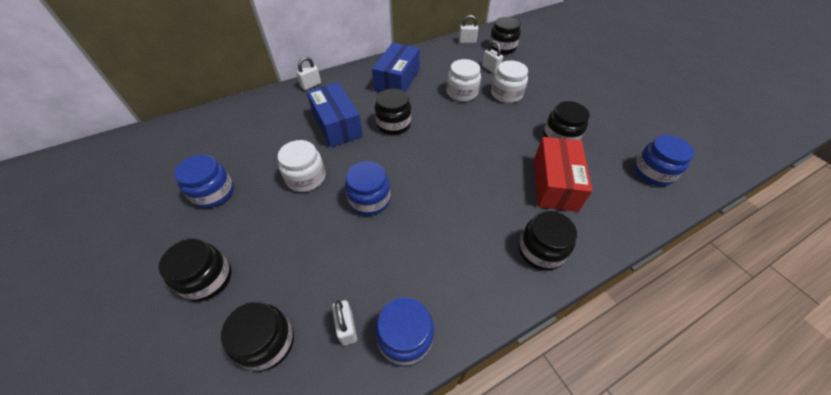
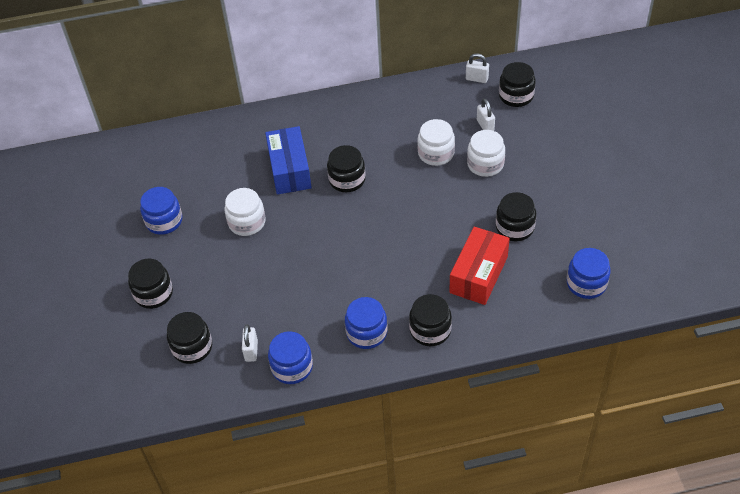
camera: 20 degrees right, 0 degrees up
white padlock [296,57,321,90] -> none
blue jar [345,161,390,216] -> blue jar moved to [345,297,388,349]
blue box [372,43,420,92] -> none

